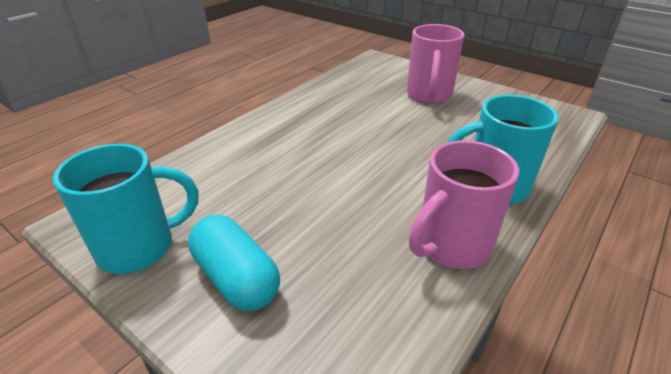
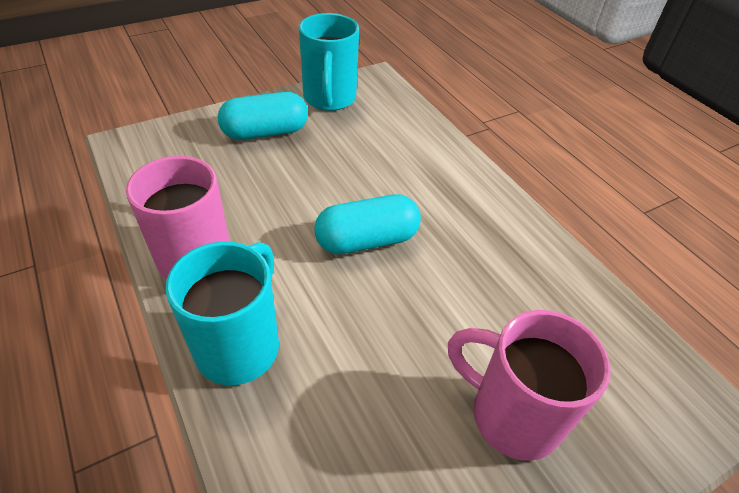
camera: 110 degrees right, 10 degrees up
none -> turquoise capsule [314,194,421,254]

